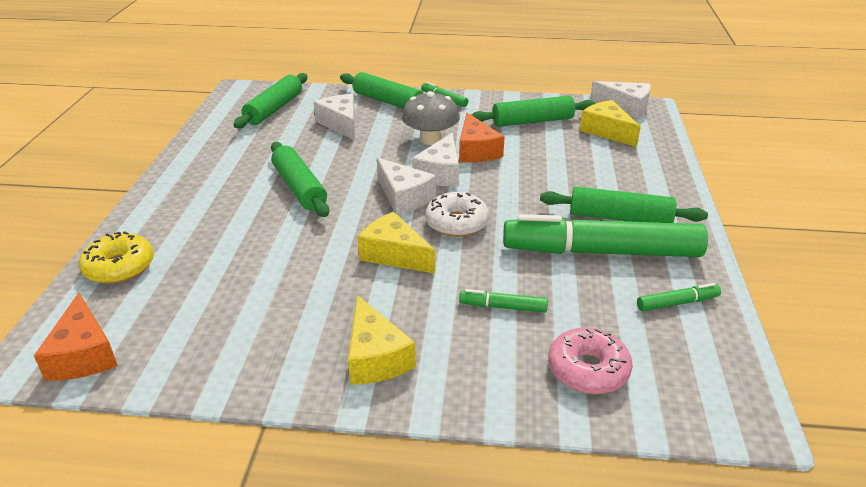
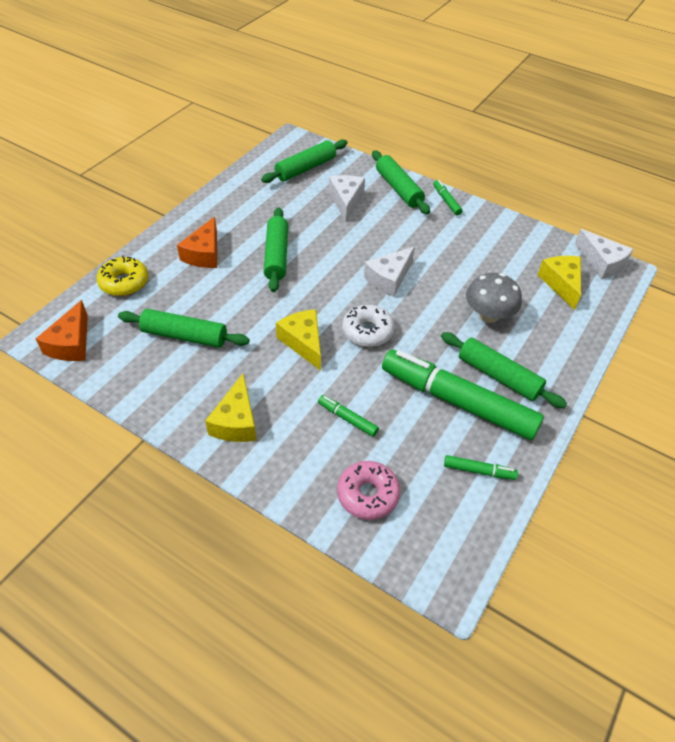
camera: 25 degrees right, 15 degrees up
white cheese [377,157,436,214] -> none
grey mushroom [402,91,460,145] -> grey mushroom moved to [466,273,522,323]
orange cheese [459,113,505,162] -> orange cheese moved to [177,217,217,268]
green rolling pin [471,96,596,127] -> green rolling pin moved to [118,309,250,348]

